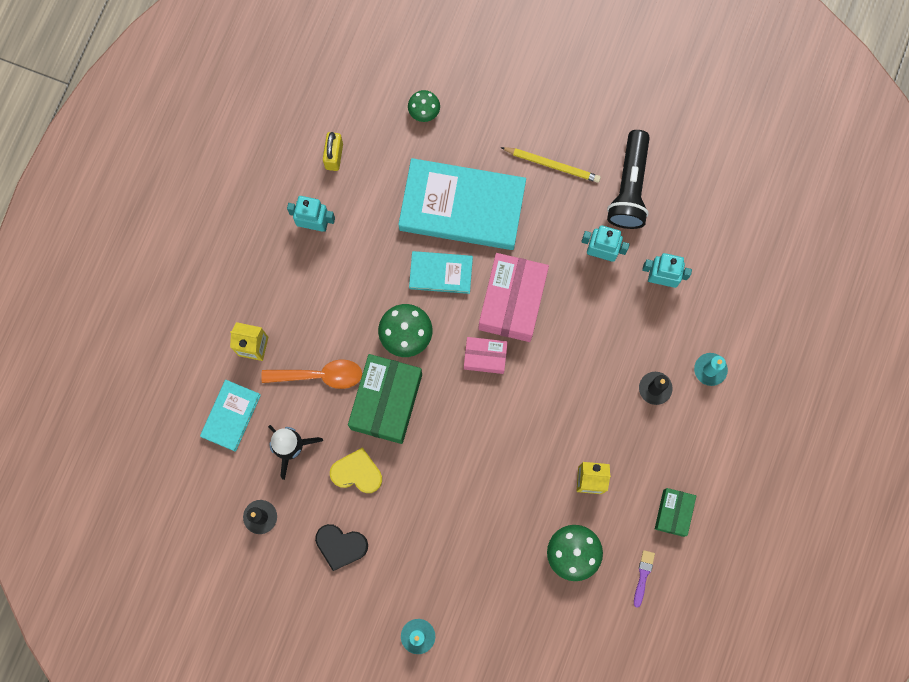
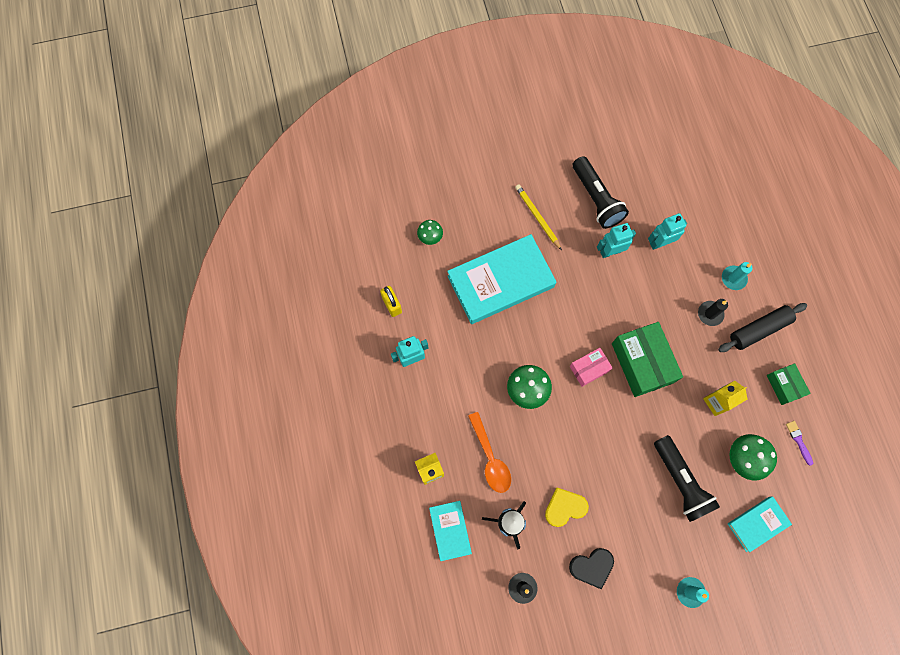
camera: 35 degrees left, 5 degrees down
orange spoon [261,359,362,389] -> orange spoon turned 105 degrees clockwise [468,412,511,493]
green box [348,354,422,444] -> green box moved to [612,322,683,397]
turquoise book [409,251,473,294] -> turquoise book moved to [728,496,792,552]
pink box [478,253,549,342] -> none
yellow pencil [501,147,601,183] -> yellow pencil turned 105 degrees counterclockwise [515,184,562,250]
none -> black flashlight [654,435,720,522]
none -> black rolling pin [718,303,807,352]

